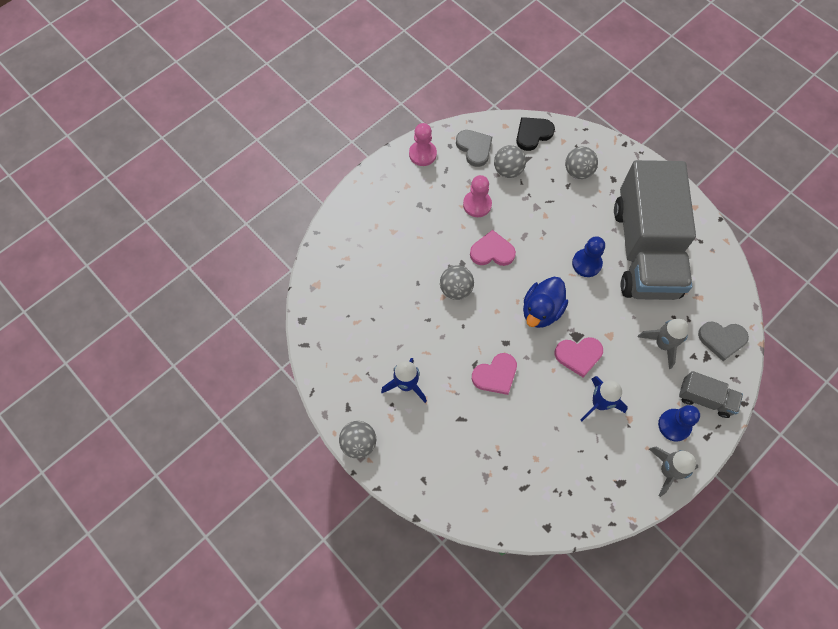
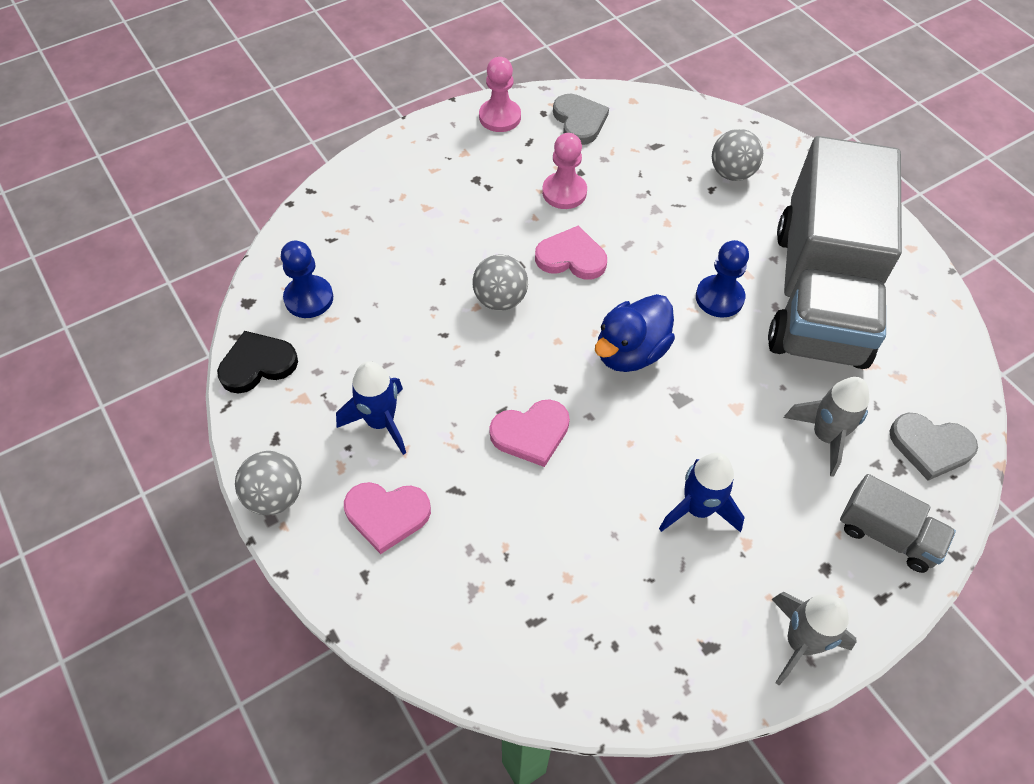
camera: 10 degrees right, 10 degrees down
grey ball [494,145,526,178] -> none
black heart [516,117,555,151] -> black heart moved to [217,331,298,394]
pink heart [555,337,603,377] -> pink heart moved to [344,482,431,554]
blue pawn [658,405,700,441] -> blue pawn moved to [281,241,333,318]

